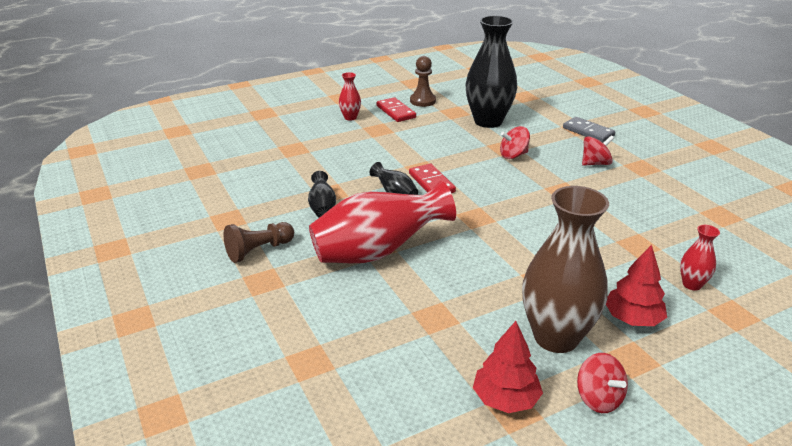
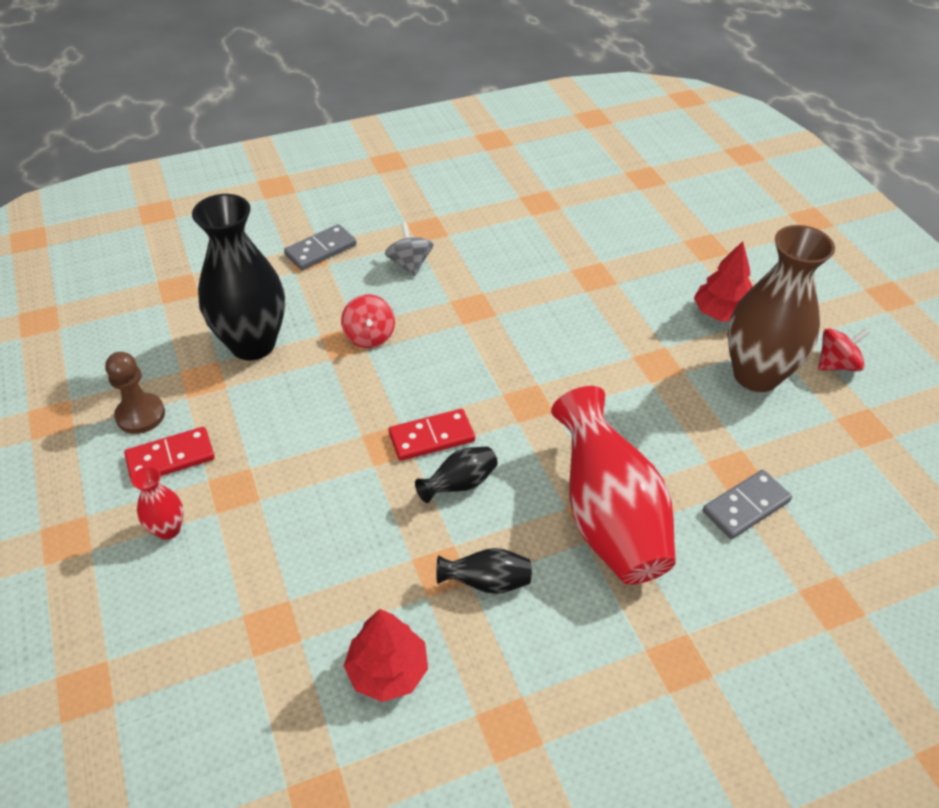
camera: 85 degrees left, 15 degrees up
brown pawn [224,222,294,263] -> none
red tree [473,321,543,413] -> red tree moved to [344,609,428,702]
red spinning top [582,135,614,166] -> grey spinning top [385,223,433,276]
red vase [680,225,720,290] -> none
none -> grey domino [703,470,792,539]

